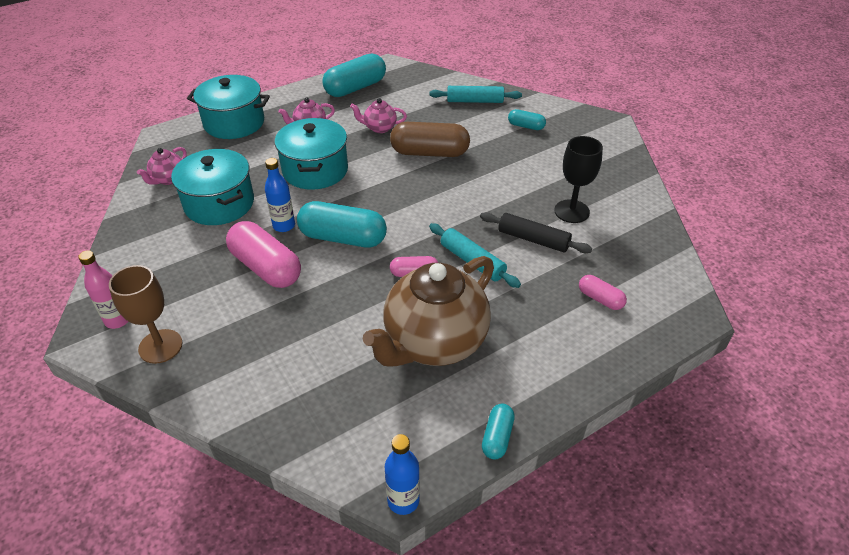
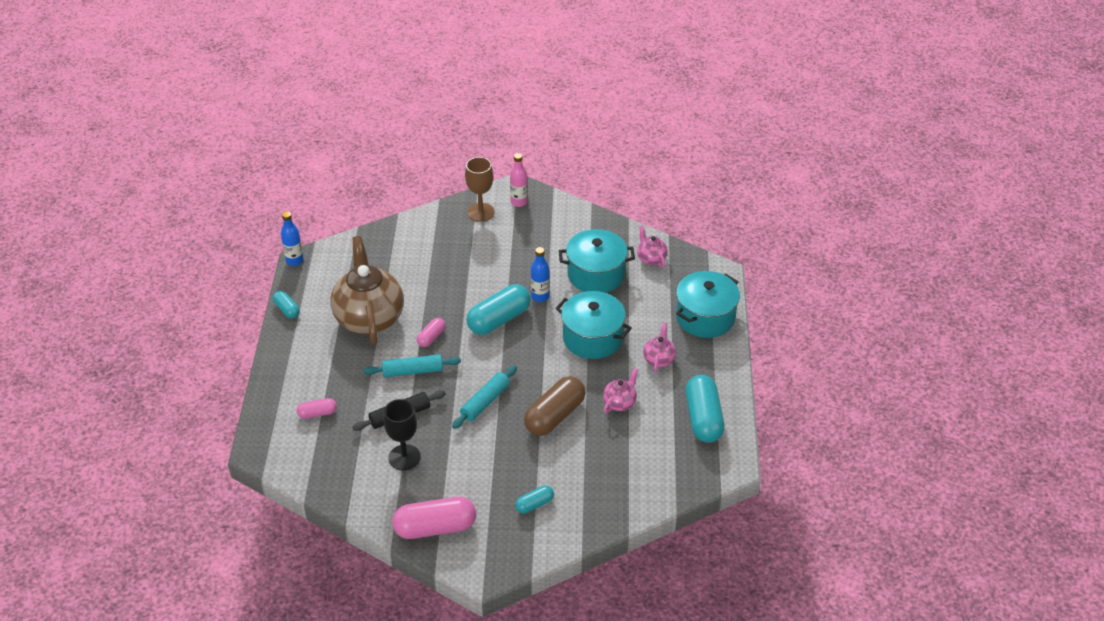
camera: 125 degrees right, 0 degrees up
pink capsule [226,221,301,288] -> pink capsule moved to [392,497,476,539]
turquoise rolling pin [429,86,522,103] -> turquoise rolling pin moved to [452,365,517,429]

